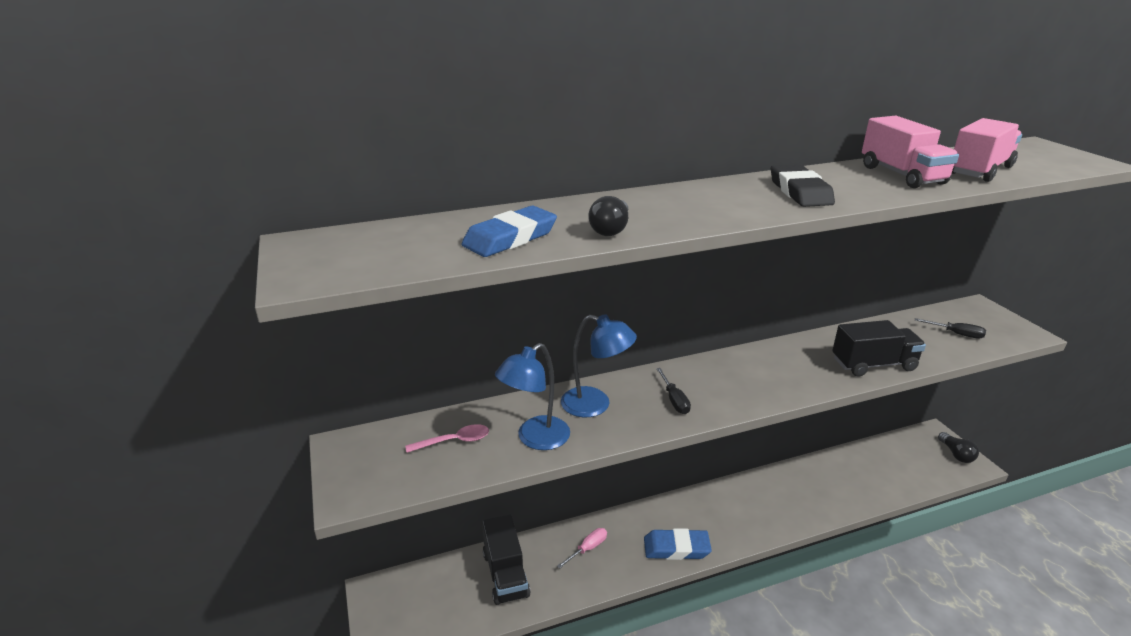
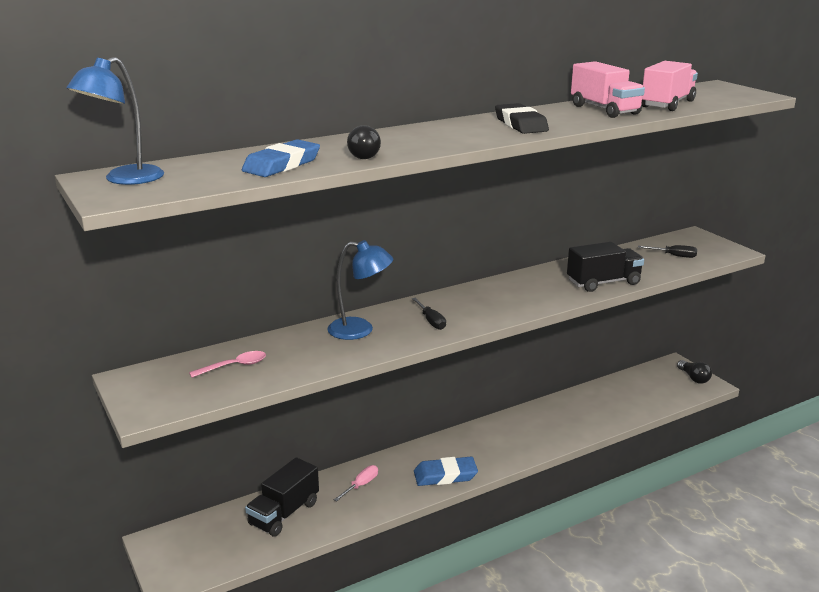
camera: 10 degrees left, 5 degrees down
black truck [482,514,531,605] -> black truck turned 60 degrees clockwise [245,457,319,537]
blue lamp [495,343,570,450] -> blue lamp moved to [66,57,164,185]

